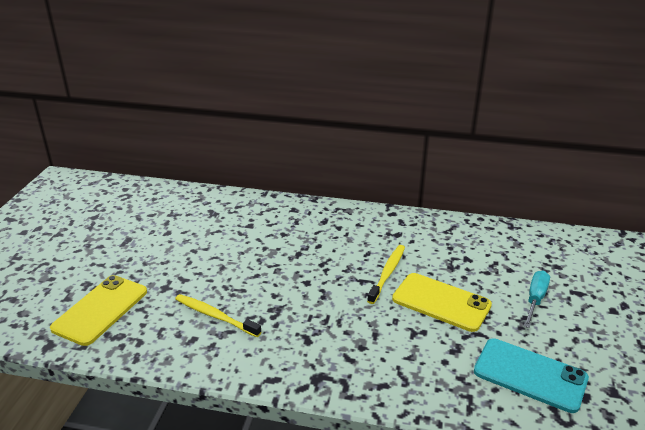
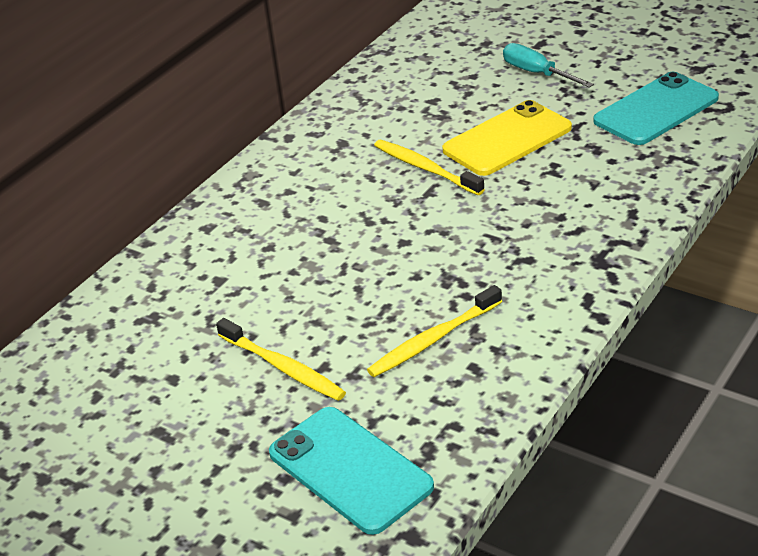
camera: 65 degrees left, 5 degrees up
yellow phone [50,275,147,346] -> turquoise phone [269,407,434,535]
none -> yellow toothbrush [216,318,346,401]

